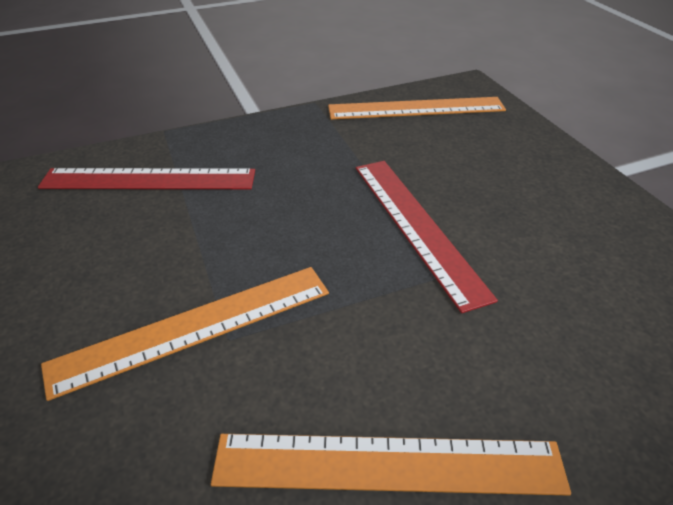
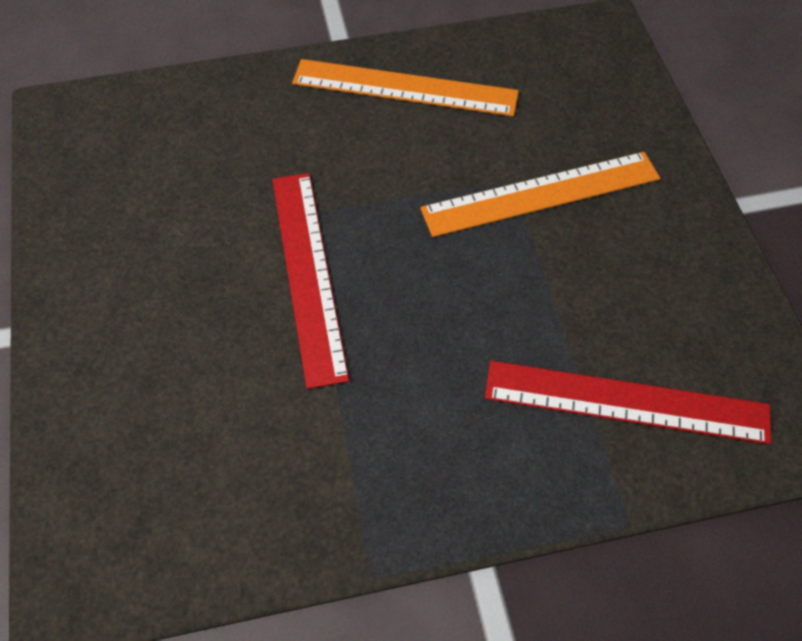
camera: 170 degrees left, 15 degrees up
orange ruler [328,97,506,120] -> none

